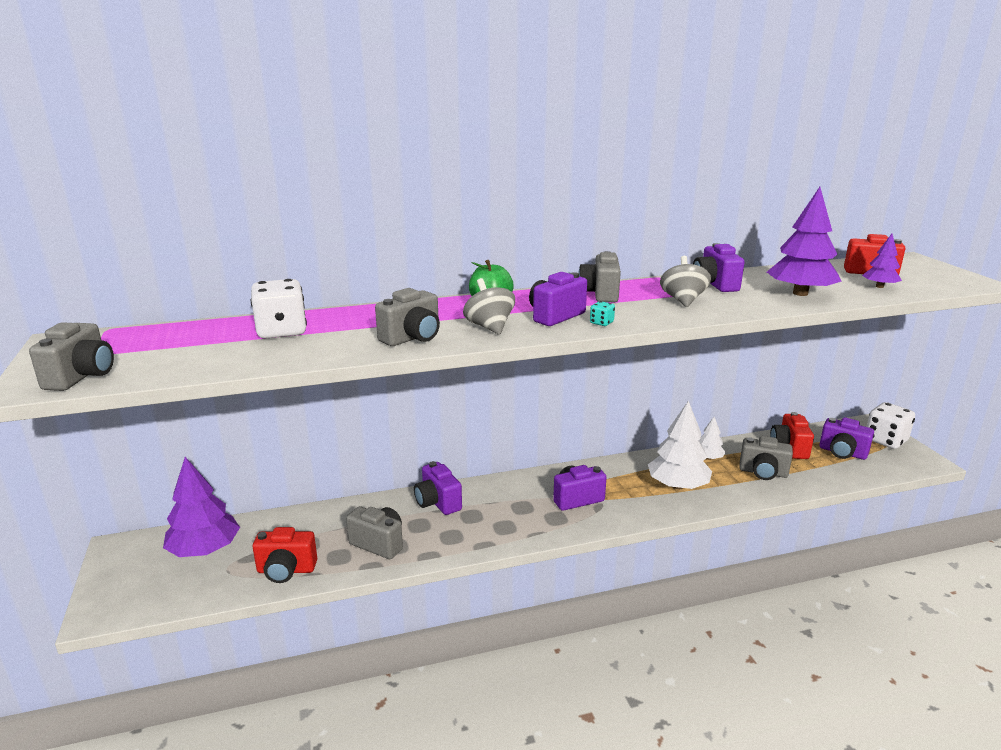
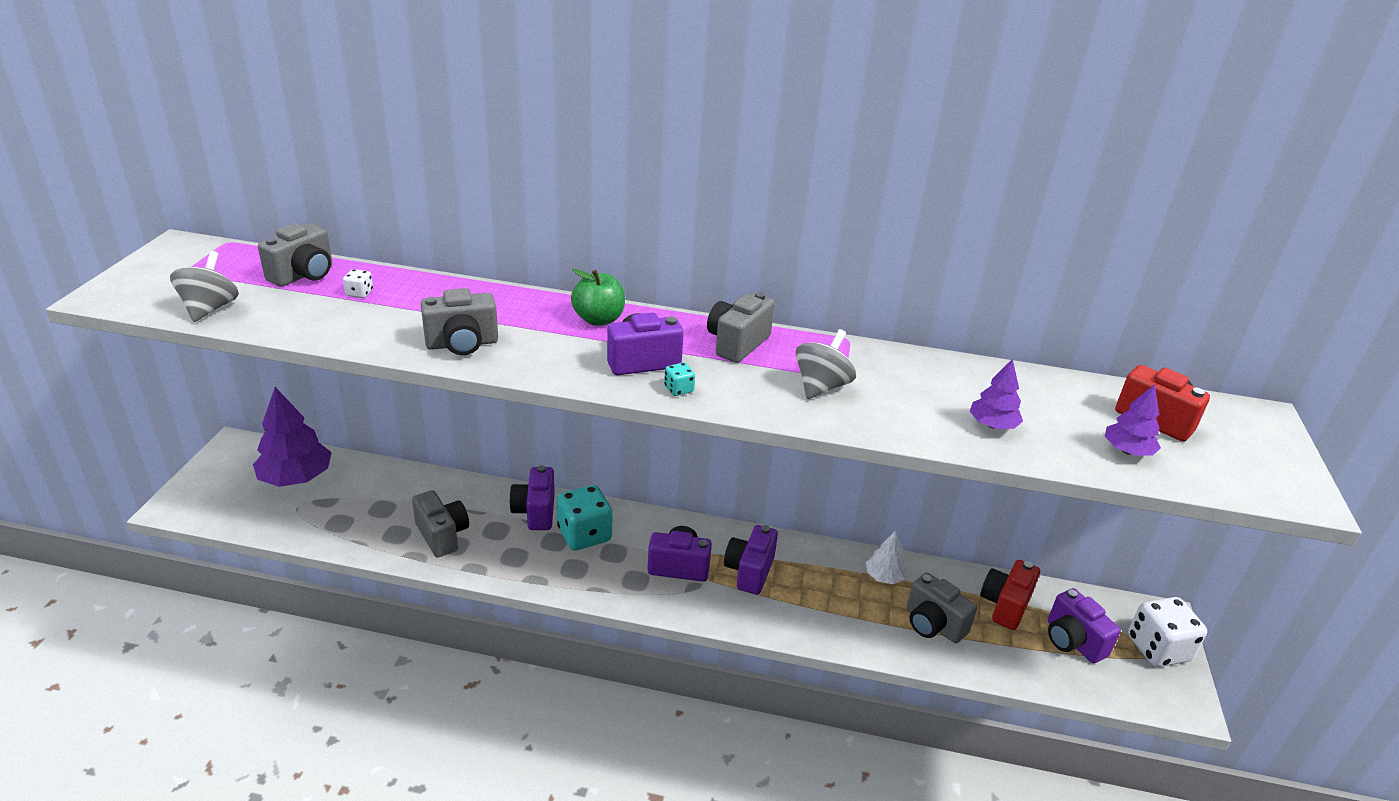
camera: 25 degrees right, 10 degrees up
grey camera [29,322,114,391] -> grey camera moved to [258,223,332,287]
white dice [251,279,307,339] -> white dice [343,269,373,298], size x0.42
red camera [252,527,317,583] -> none
grey spinning top [463,278,515,335] -> grey spinning top moved to [170,251,239,322]
white tree [648,401,712,489] -> none
purple camera [693,243,744,292] -> purple camera moved to [724,525,778,595]
purple tree [767,187,842,296] -> purple tree [970,359,1023,429], size x0.53
none -> turquoise dice [557,485,613,551]

